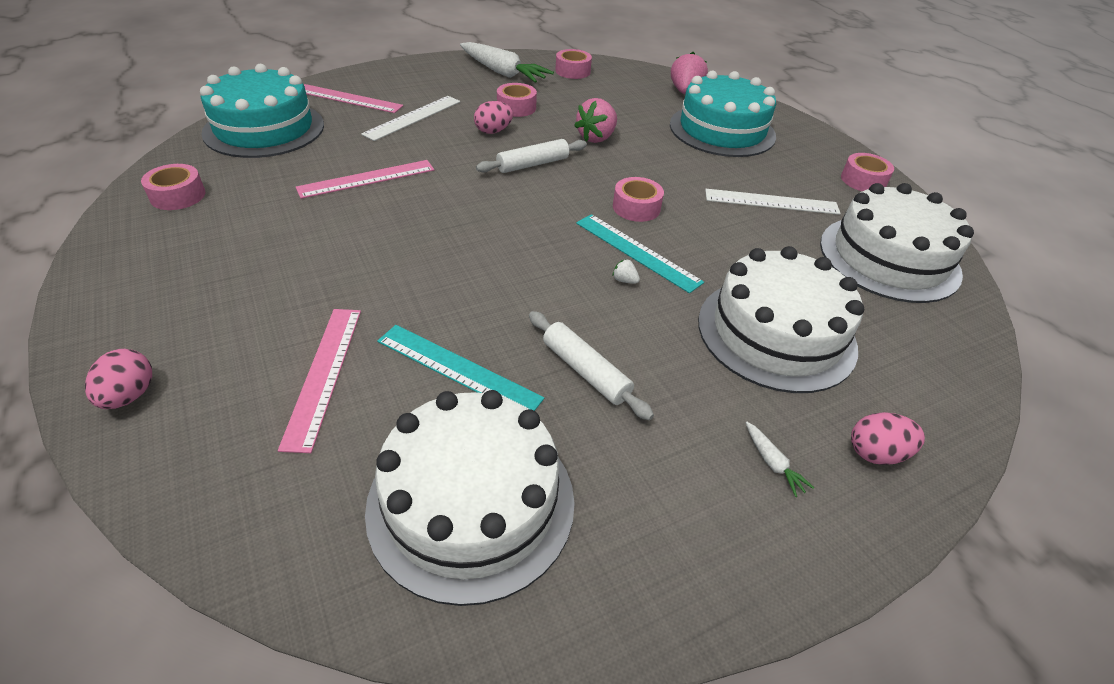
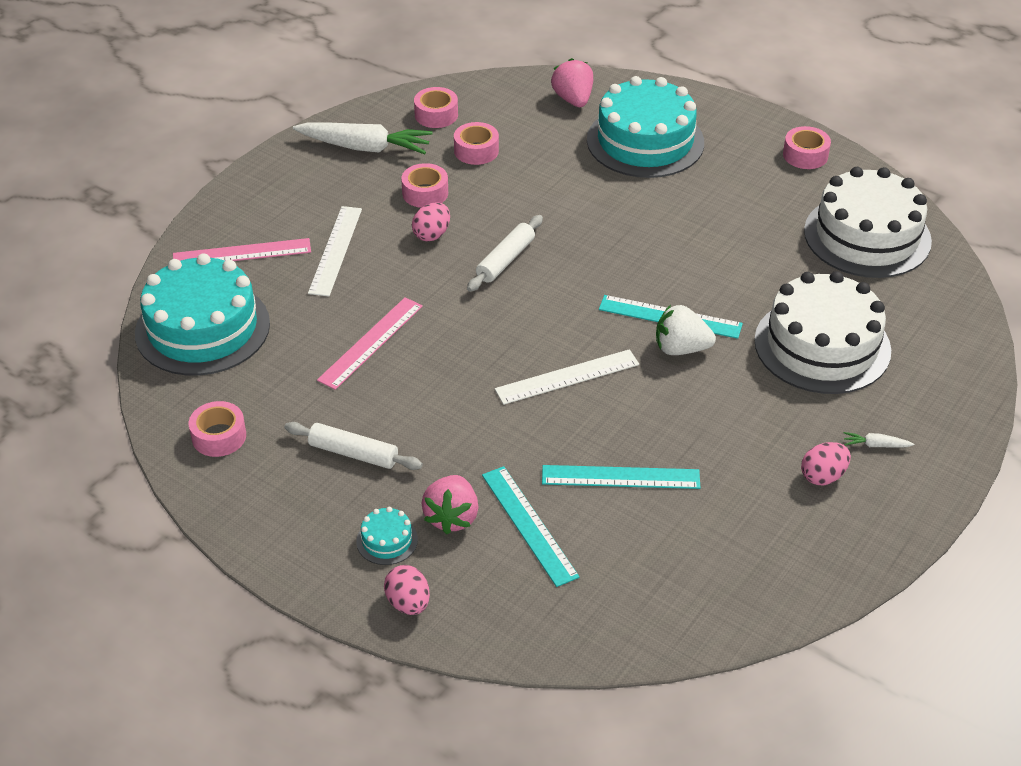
camera: 25 degrees left, 0 degrees up
pink ruler [278,309,361,453] -> turquoise ruler [482,466,579,587]
white cake [365,390,575,606] -> none
white rolling pin [529,311,654,420] -> white rolling pin moved to [285,422,423,470]
pink strawberry [574,98,617,143] -> pink strawberry moved to [421,475,479,534]
pink tape [613,177,664,222] -> pink tape moved to [454,122,499,165]
white strawberry [613,259,640,284] -> white strawberry [656,305,716,355], size x2.33
white ruler [705,189,841,215] -> white ruler moved to [495,349,639,405]
white carrot [746,422,814,497] -> white carrot turned 150 degrees clockwise [844,432,914,447]
pink egg [851,412,925,465] -> pink egg moved to [801,442,851,485]
none -> turquoise cake [356,507,418,565]

